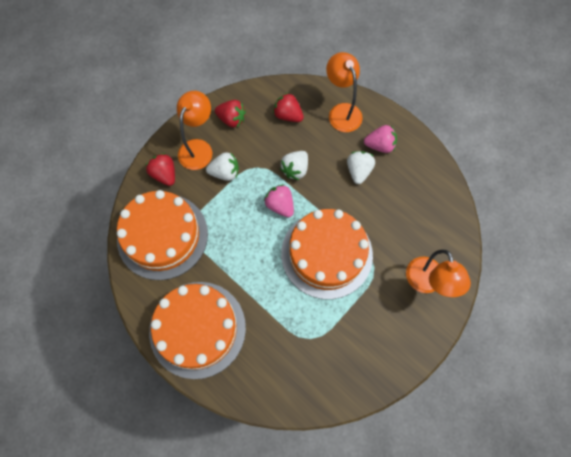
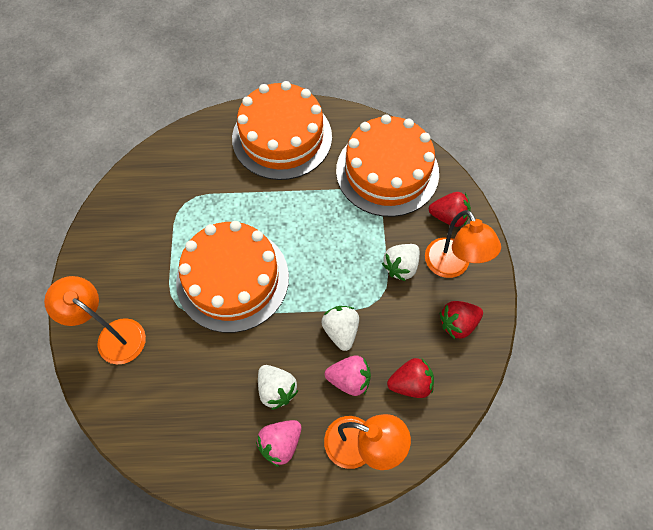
camera: 135 degrees right, 5 degrees down
pink strawberry [264,184,294,217] -> pink strawberry moved to [325,355,371,396]

